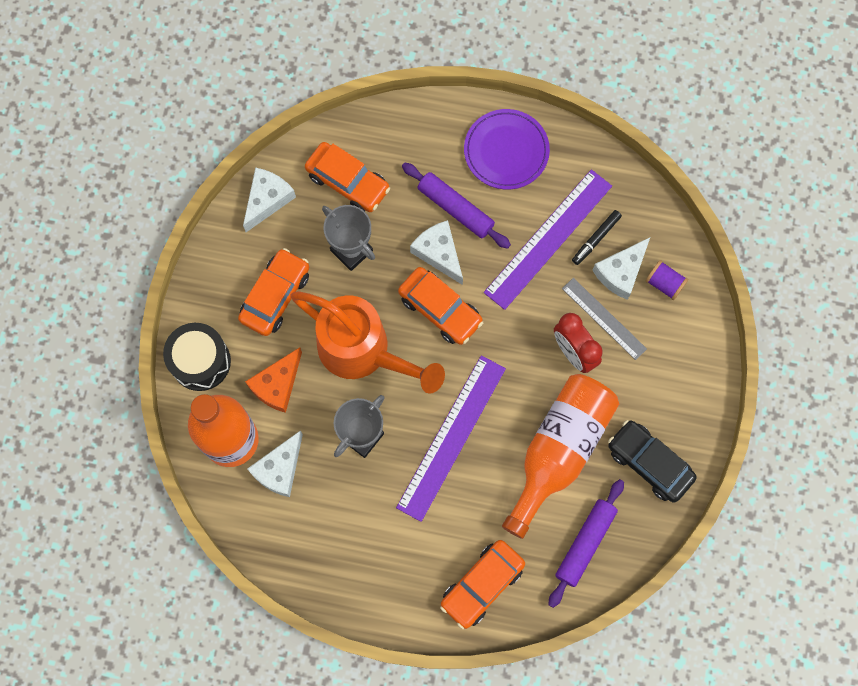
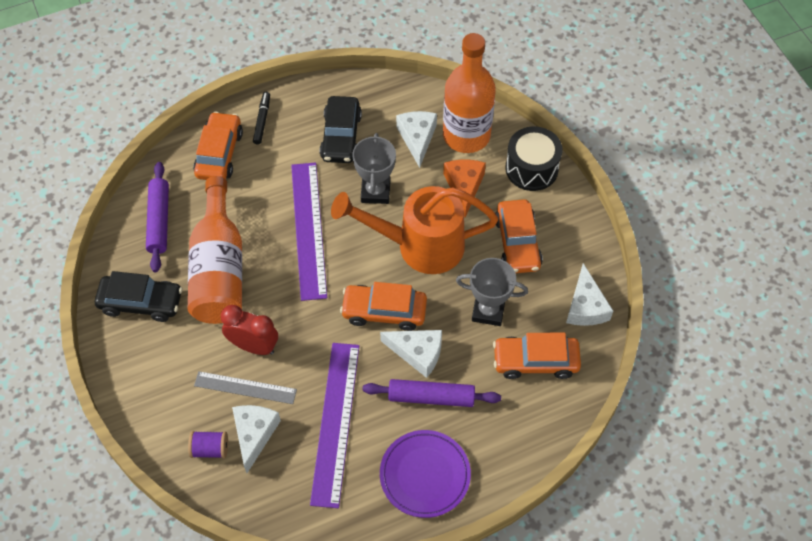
camera: 145 degrees right, 15 degrees down
black marker [572,210,622,265] -> black marker moved to [253,92,270,145]
none -> black car [320,96,362,163]

